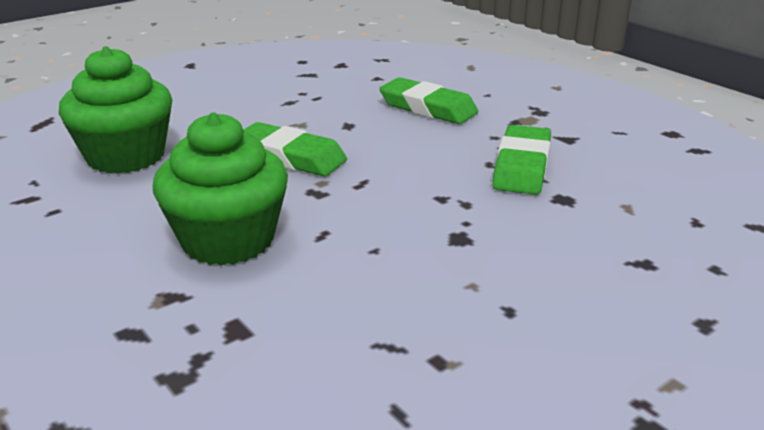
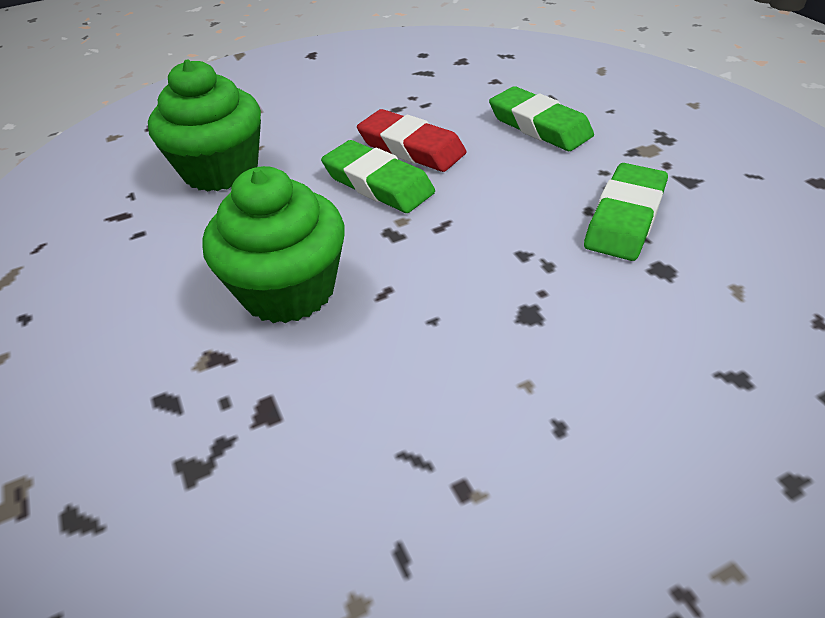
camera: 15 degrees right, 15 degrees up
none -> red eraser [357,109,466,172]

